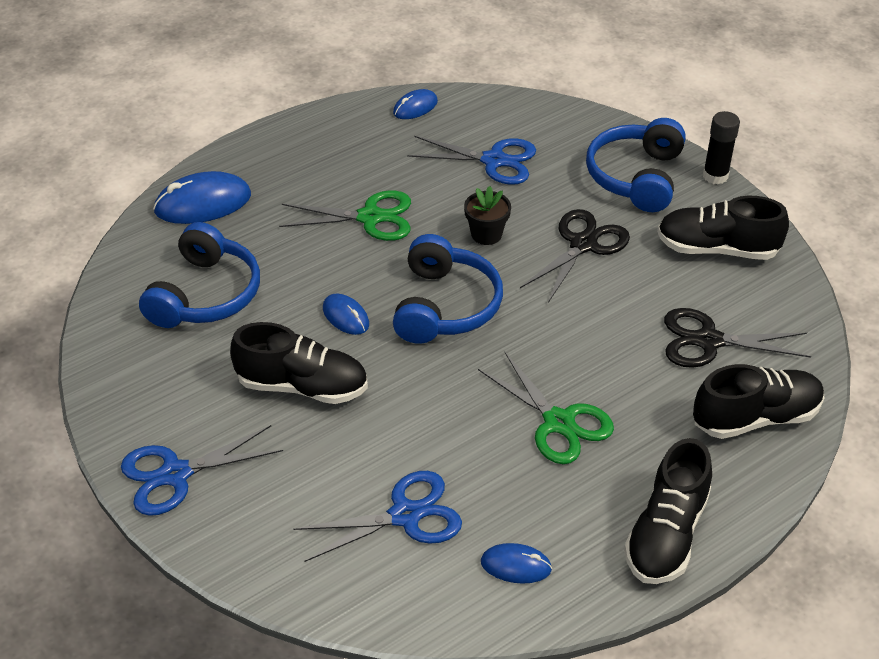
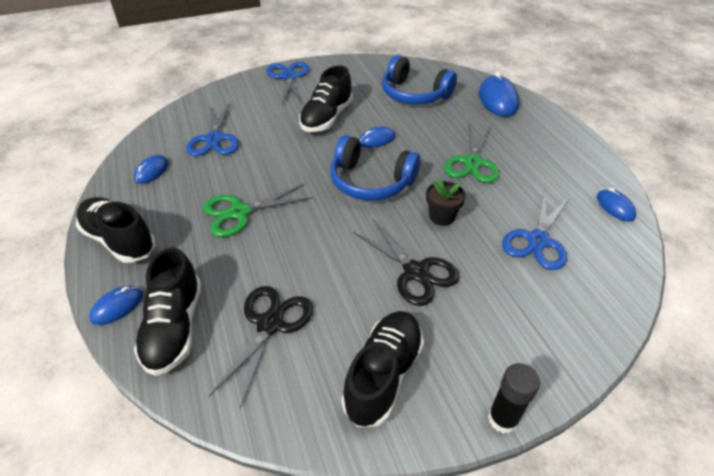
camera: 105 degrees right, 0 degrees up
blue headphones [586,118,686,212] -> none
none -> blue mouse [89,286,143,325]

